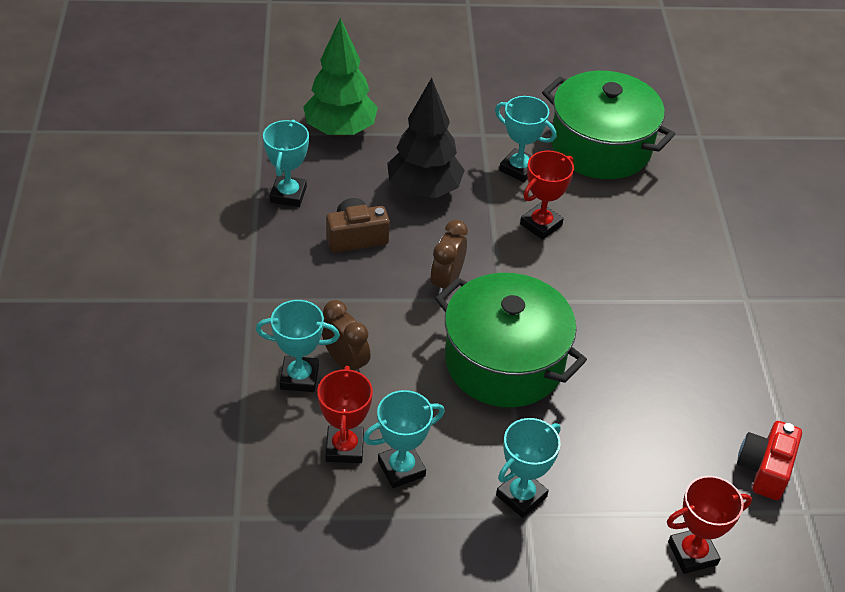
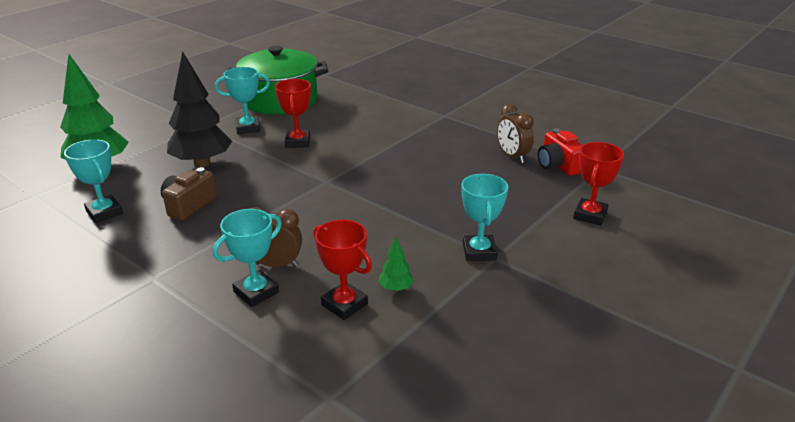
camera: 45 degrees left, 15 degrees down
turquoise trophy [363,390,445,488] -> green tree [378,237,414,292]
brown clock [430,219,468,295] -> brown clock moved to [497,104,534,163]
green pot [435,273,587,407] -> none

